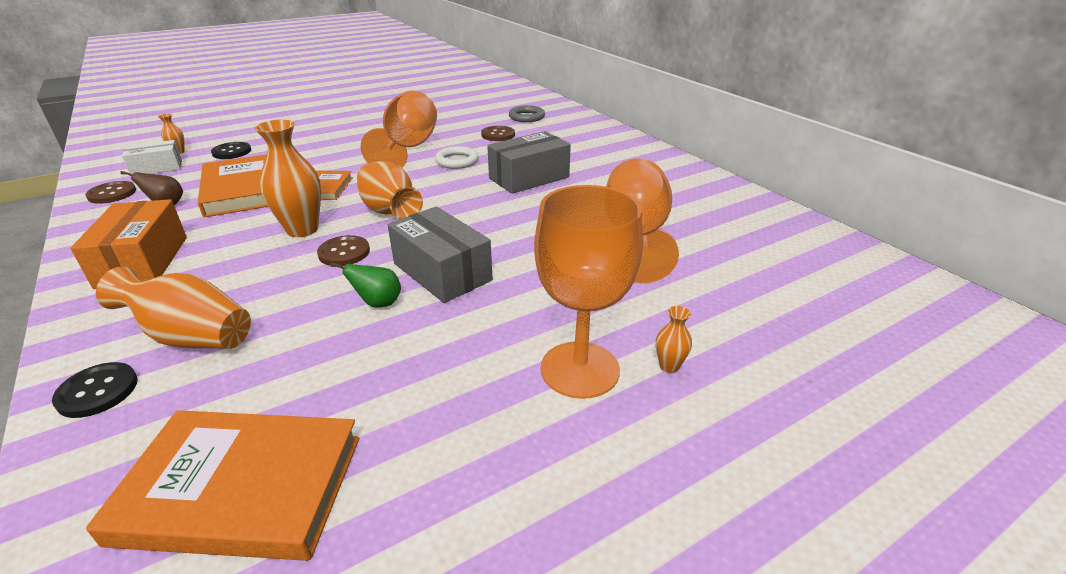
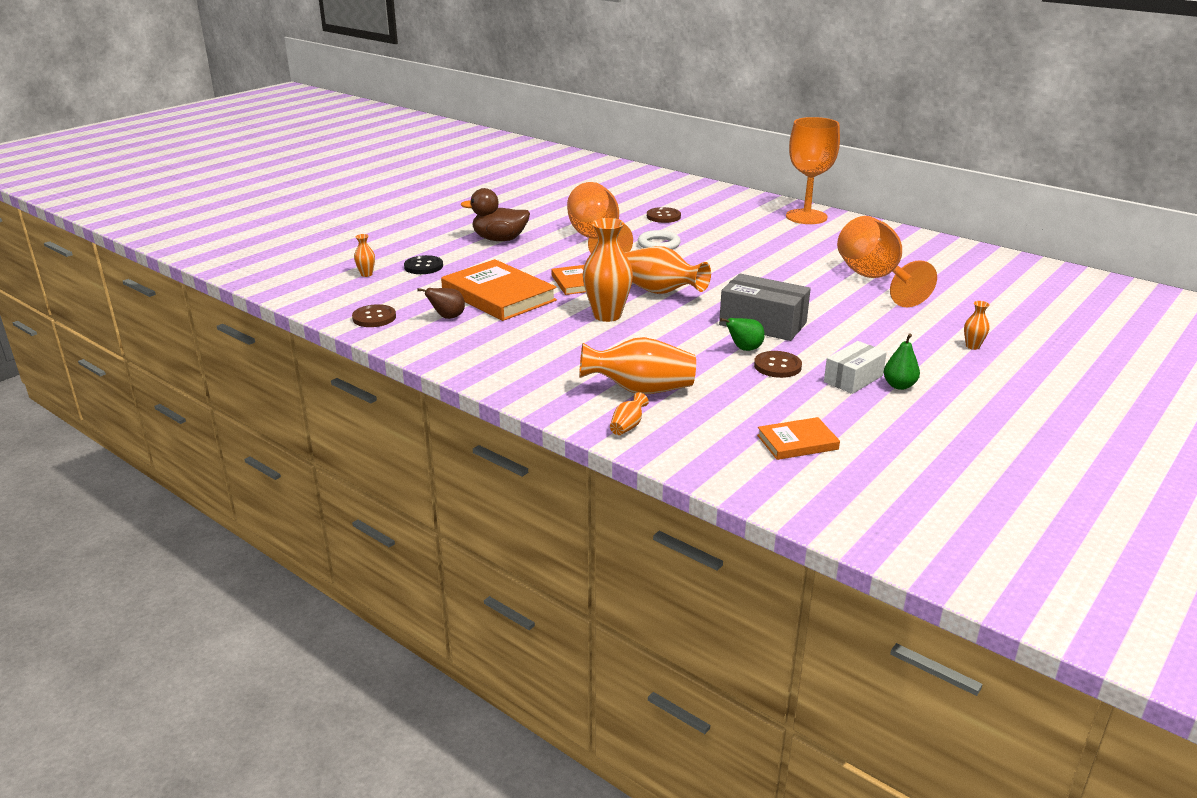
camera: 20 degrees left, 5 degrees down
black button [52,362,138,418] -> orange vase [610,392,649,435]
orange box [71,199,187,289] -> none
orange book [86,410,359,561] -> orange book [757,417,840,460], size x0.53
white box [122,140,182,174] -> white box moved to [824,341,887,394]
brown button [317,235,370,266] -> brown button moved to [754,351,802,378]
grey box [487,131,571,194] -> none
grey ring [509,105,545,122] -> none
orange goblet [534,185,643,399] -> orange goblet moved to [786,117,840,224]
none -> brown duck [461,188,530,241]
none -> green pear [883,333,920,390]

